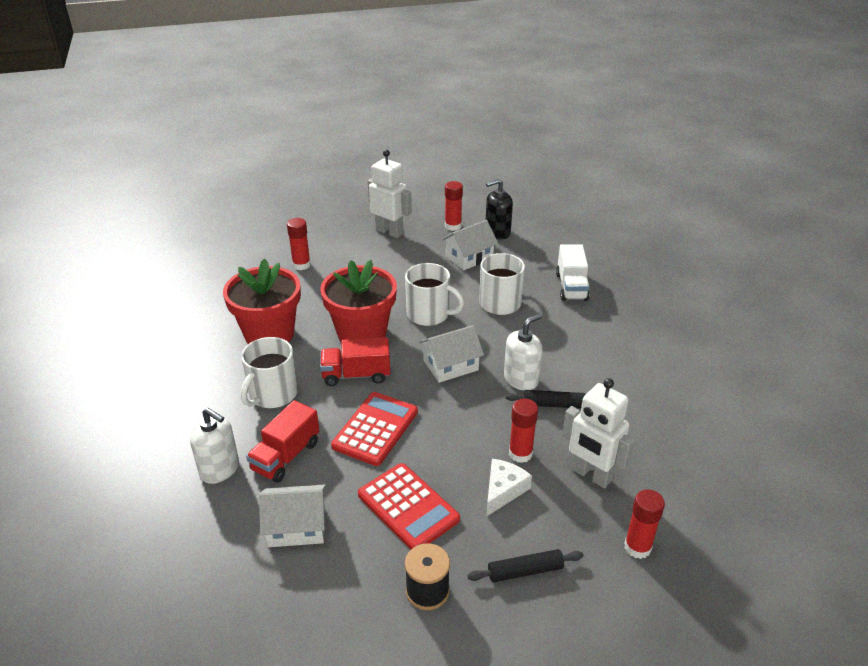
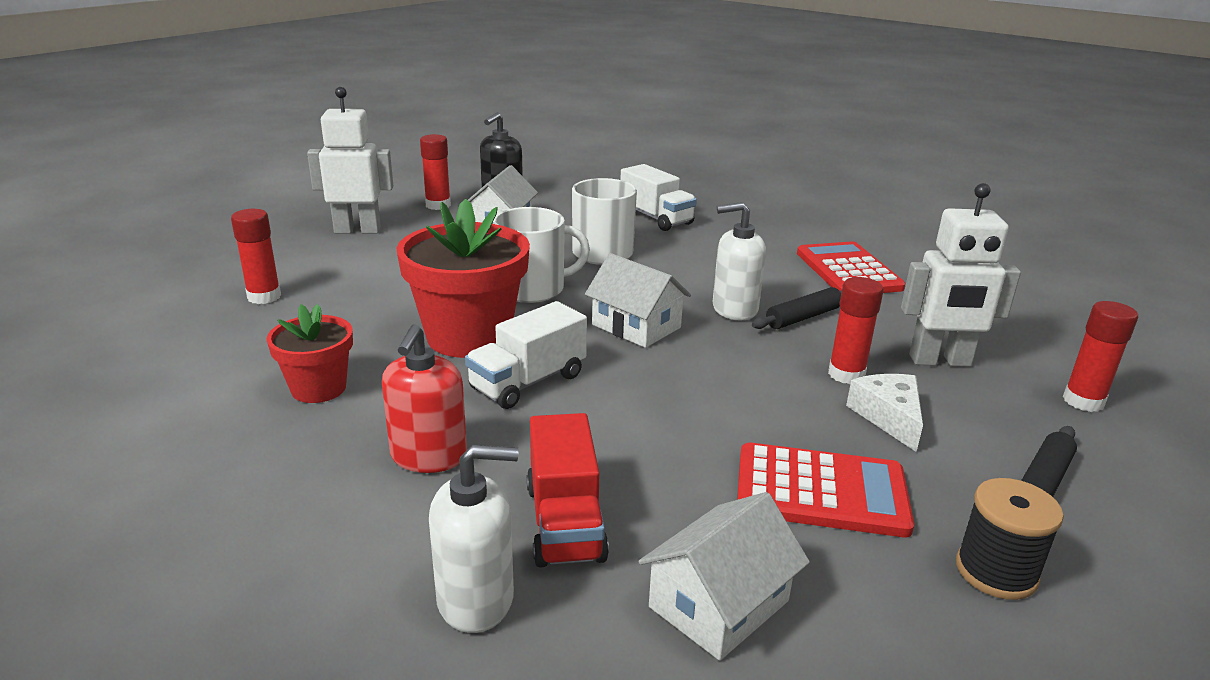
camera: 40 degrees left, 10 degrees down
red flower pot [223,258,301,344] -> red flower pot [266,304,353,403], size x0.57
white mug [241,337,298,408] -> red soap dispenser [382,324,467,473]
red truck [320,337,390,386] -> white truck [465,301,587,409]
red calculator [331,392,418,466] -> red calculator moved to [797,242,905,293]
white house [419,325,484,383] -> white house turned 75 degrees counterclockwise [585,253,691,348]
white soap dispenser [504,314,543,391] -> white soap dispenser turned 105 degrees counterclockwise [713,202,766,321]

